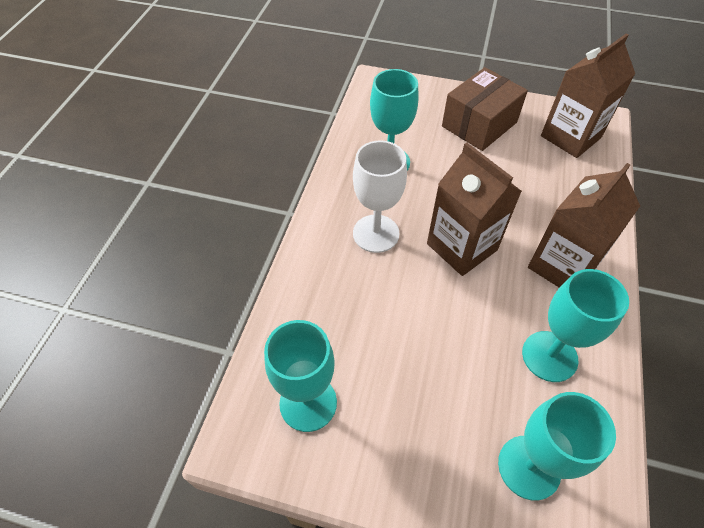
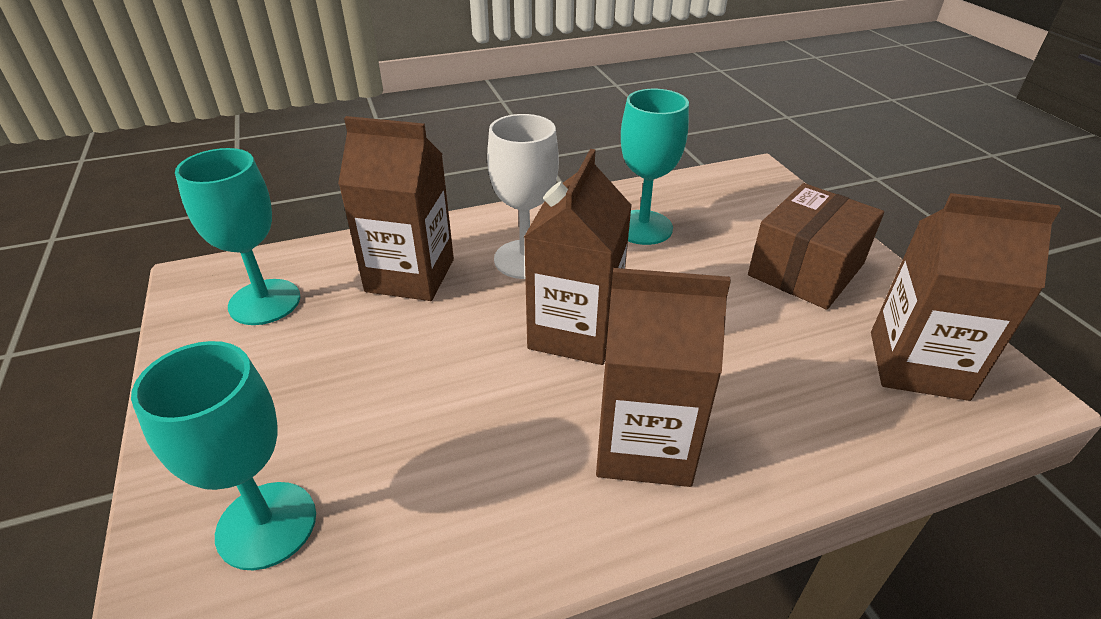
camera: 55 degrees right, 15 degrees down
brown box [442,67,528,151] -> brown box turned 60 degrees counterclockwise [748,183,884,310]
turquoise goblet [522,269,629,382] -> none
none -> brown carton [338,116,454,301]

